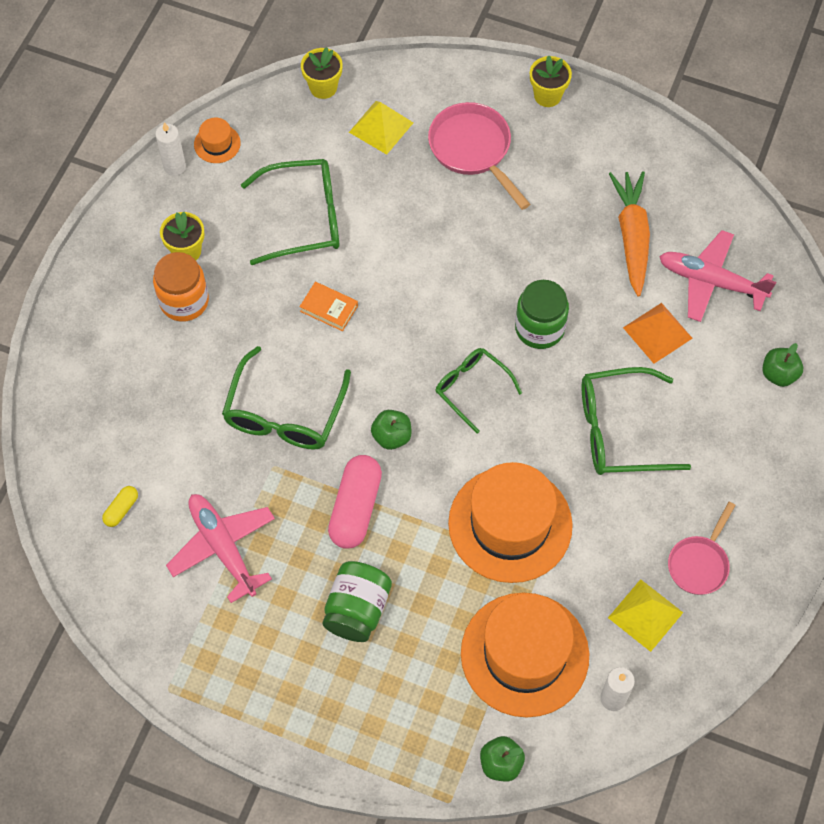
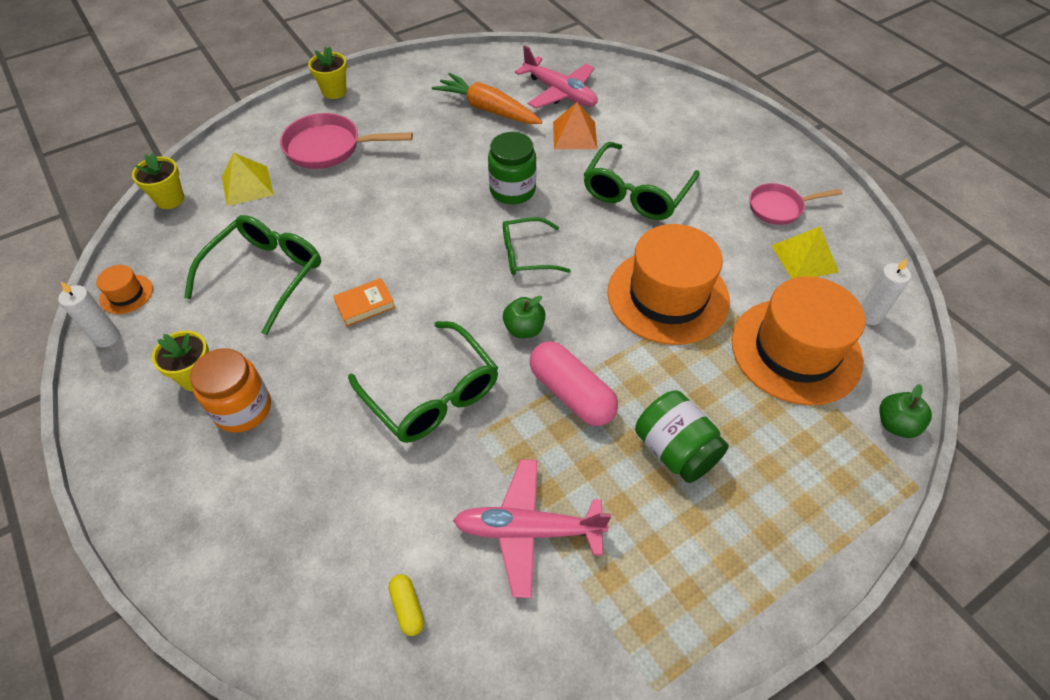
camera: 55 degrees left, 10 degrees down
pink plane [659,230,776,322] -> pink plane turned 105 degrees counterclockwise [515,45,598,109]
pink pan [668,502,736,595] -> pink pan turned 105 degrees clockwise [750,183,842,225]
green apple [762,343,803,387] -> none

